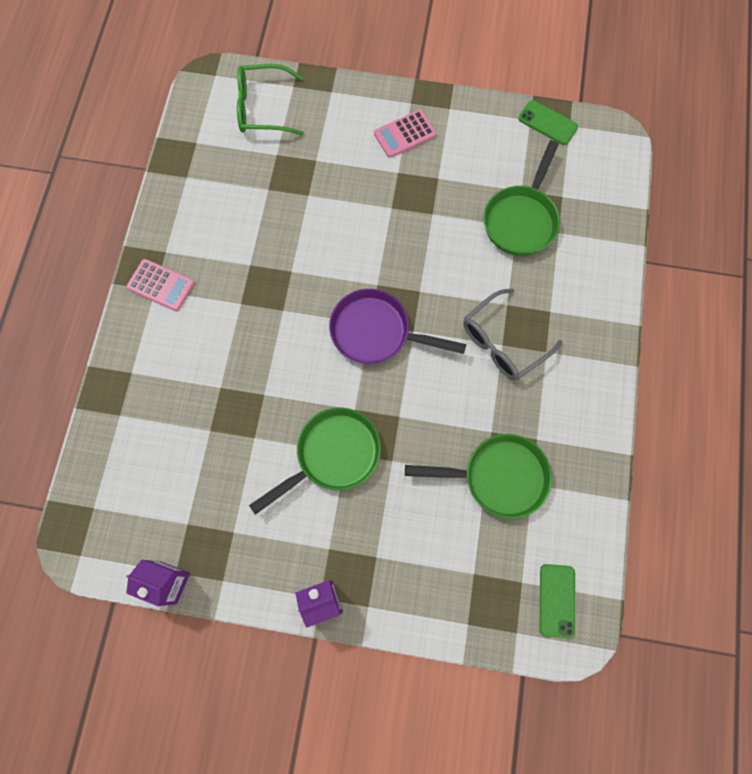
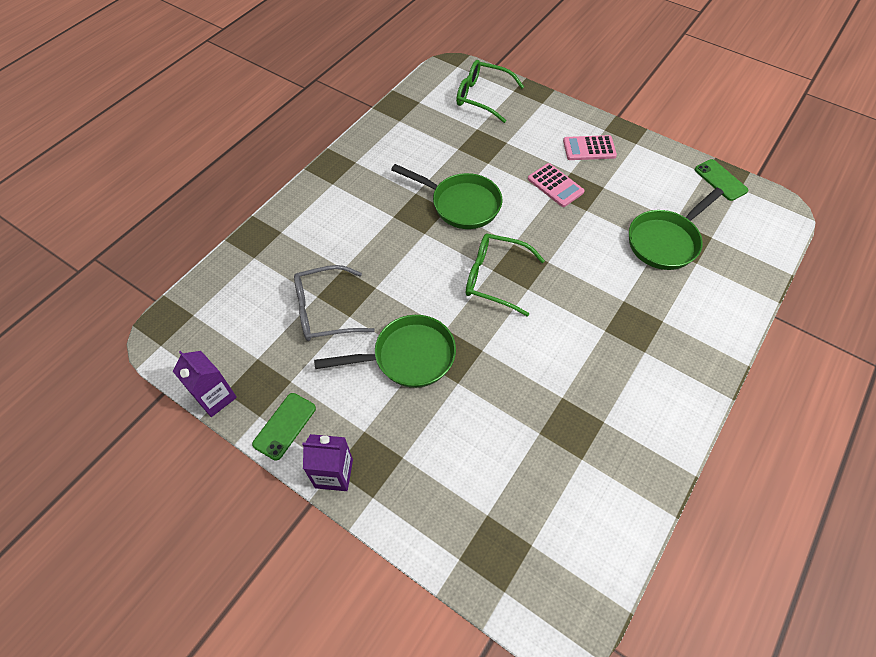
camera: 25 degrees right, 15 degrees down
pink calculator [126,259,194,311] -> pink calculator moved to [528,163,585,207]
purple pan [329,289,466,364] -> green glasses [466,234,545,317]
green pan [405,434,552,519] -> green pan moved to [391,164,502,229]
grey glasses [463,288,563,380] -> grey glasses moved to [294,265,375,341]
green phone [540,564,575,639] -> green phone moved to [252,393,316,461]

